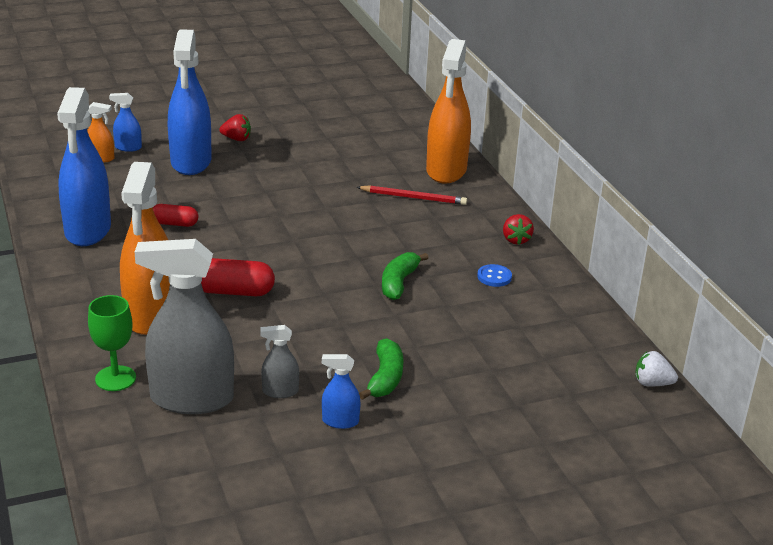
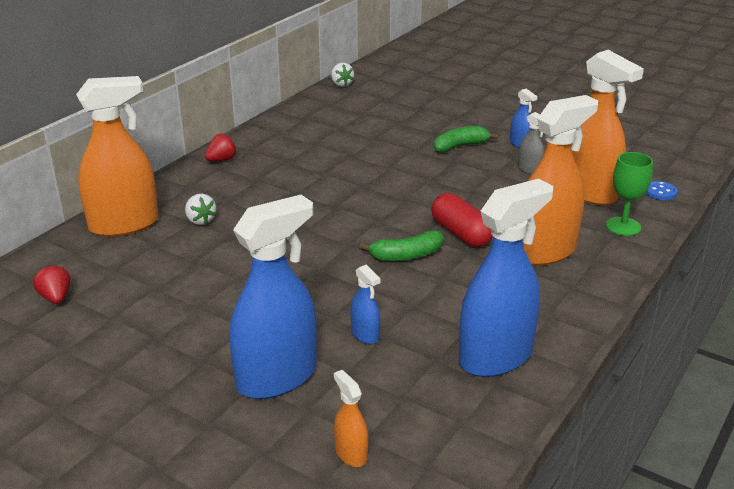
camera: 125 degrees left, 0 degrees up
blue spray bottle [109,93,142,152] -> blue spray bottle moved to [351,264,380,344]
grey spray bottle [135,239,234,414] -> orange spray bottle [571,50,644,206]
red capsule [153,204,198,227] -> none
red strawberry [219,114,251,141] -> red strawberry moved to [33,265,70,304]
red pencil [357,185,467,205] -> white strawberry [185,194,216,225]
green banana [382,252,429,300] -> green banana moved to [359,230,444,261]
blue button [477,264,512,287] -> blue button moved to [646,181,678,200]

